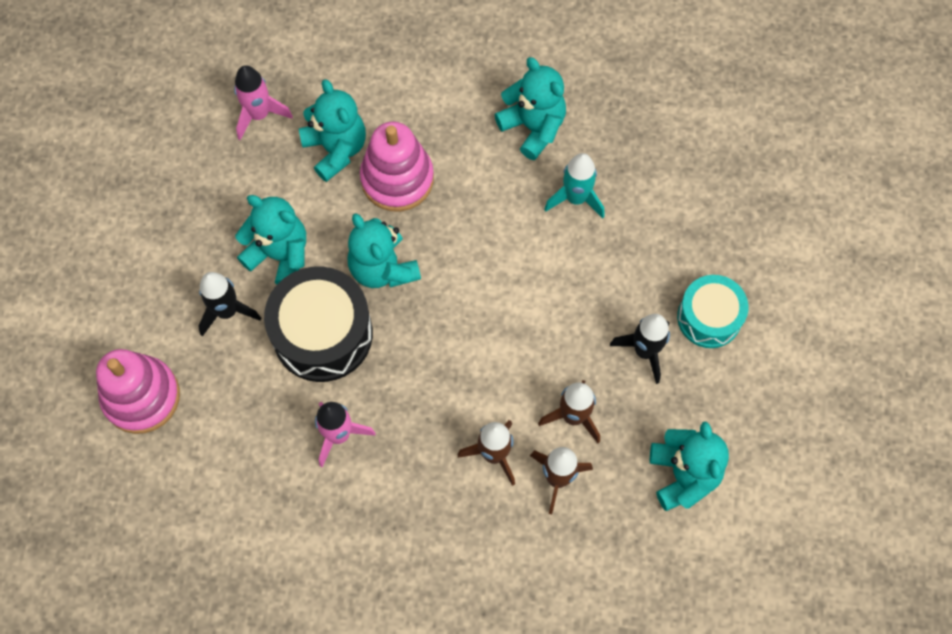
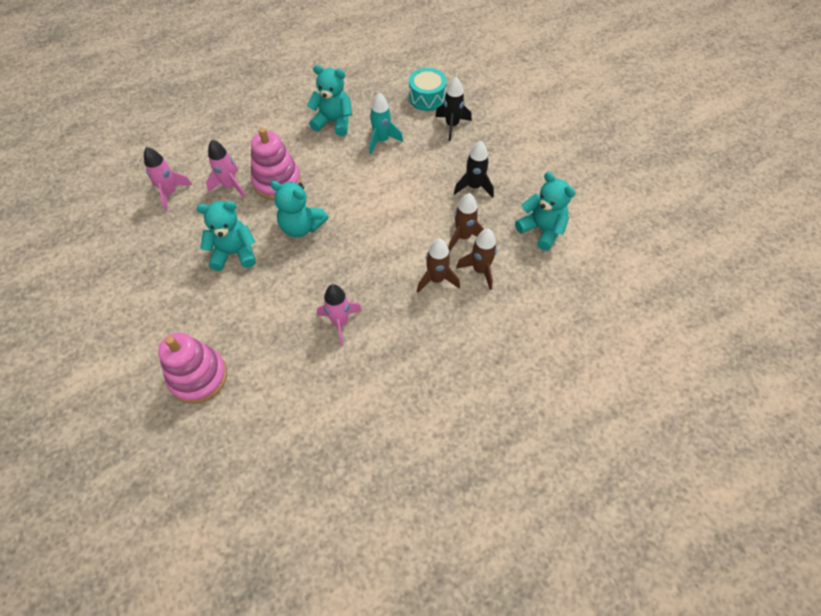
camera: 35 degrees left, 10 degrees down
black rocket [198,272,261,337] -> black rocket moved to [435,77,472,141]
black drum [264,266,373,382] -> none
turquoise teddy bear [299,79,366,182] -> pink rocket [206,140,246,198]
turquoise drum [677,275,748,348] -> turquoise drum moved to [409,68,447,111]

